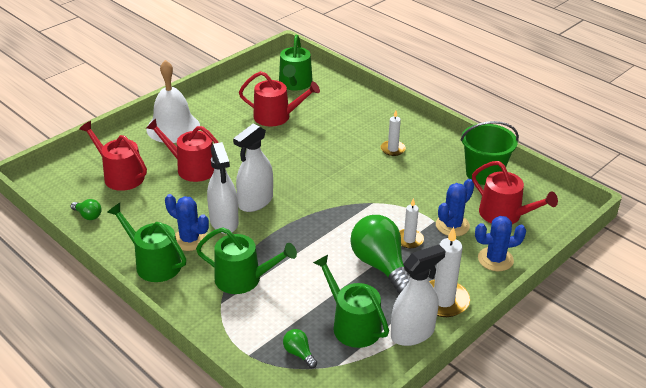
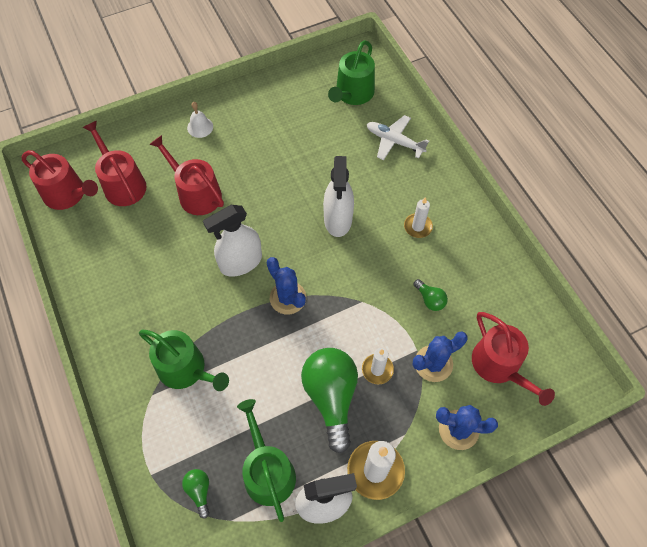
camera: 20 degrees right, 25 degrees up
green light bulb [71,199,102,220] -> green light bulb moved to [413,279,448,311]
green watering can [107,203,186,282] -> none
white bell [147,60,200,143] -> white bell [187,102,213,138], size x0.45
blue cactus [165,194,209,251] -> blue cactus moved to [266,257,306,314]
white spray bottle [207,142,239,234] -> white spray bottle moved to [323,156,354,237]
red watering can [239,71,320,127] -> red watering can moved to [22,150,98,210]
green bucket [460,121,519,185] -> none
none -> white plane [367,115,429,160]

